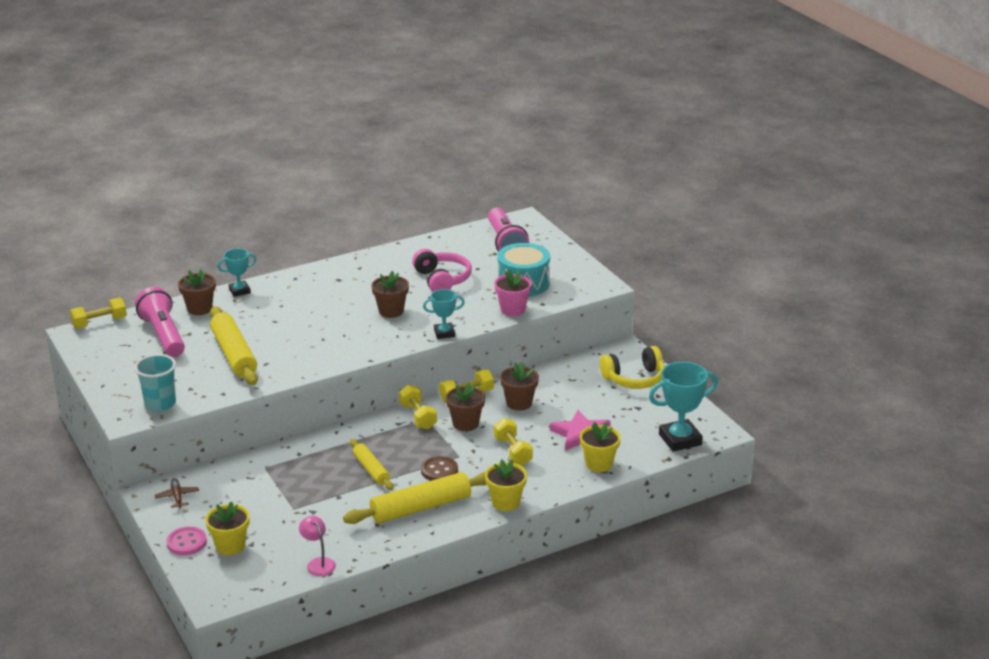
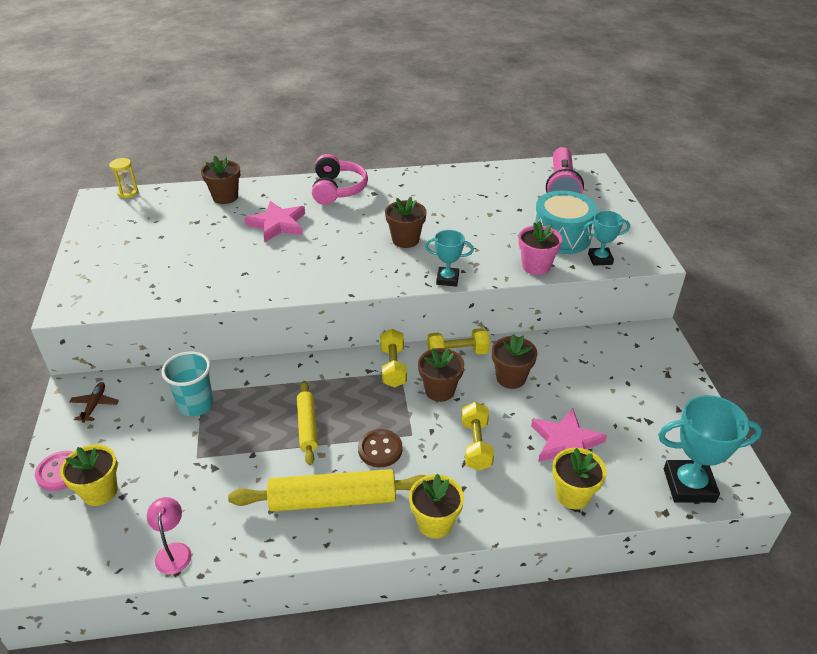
camera: 20 degrees right, 10 degrees up
yellow dumbbell [70,297,127,329] -> yellow hourglass [109,158,139,198]
turquoise cup [134,354,176,411] -> turquoise cup moved to [162,351,213,417]
pink flashlight [135,287,185,357] -> none
yellow rolling pin [210,306,258,385] -> none
turquoise trophy [217,249,257,297] -> turquoise trophy moved to [583,211,630,266]
pink headphones [412,249,472,292] -> pink headphones moved to [312,154,368,205]
yellow headphones [600,346,665,389] -> none
none -> pink star [244,201,305,242]

